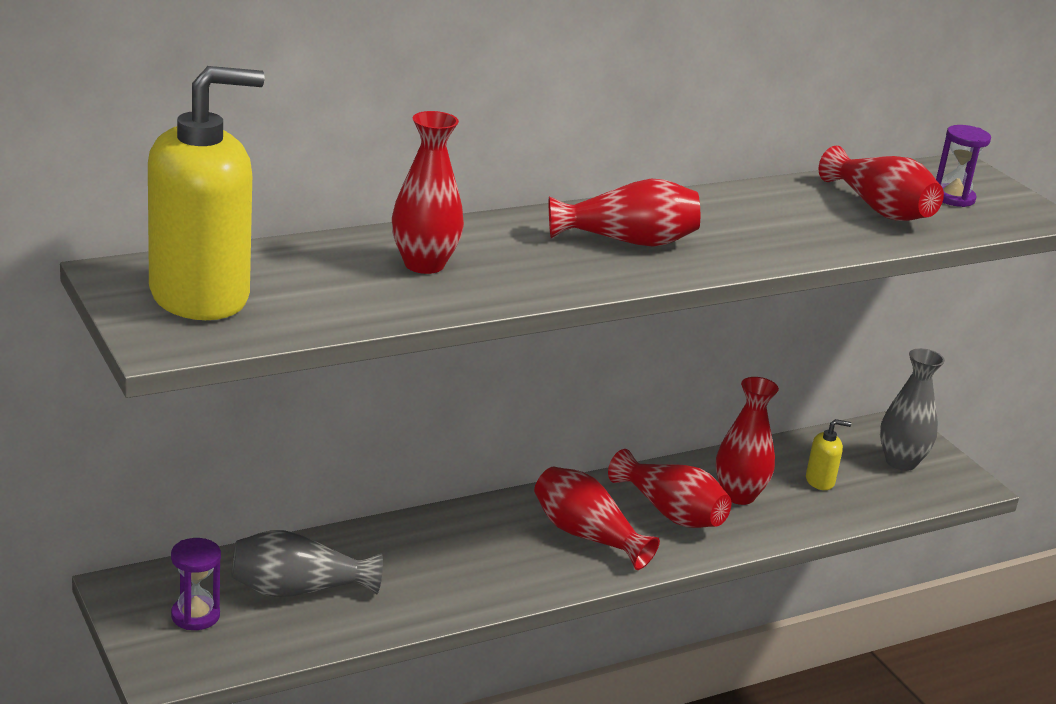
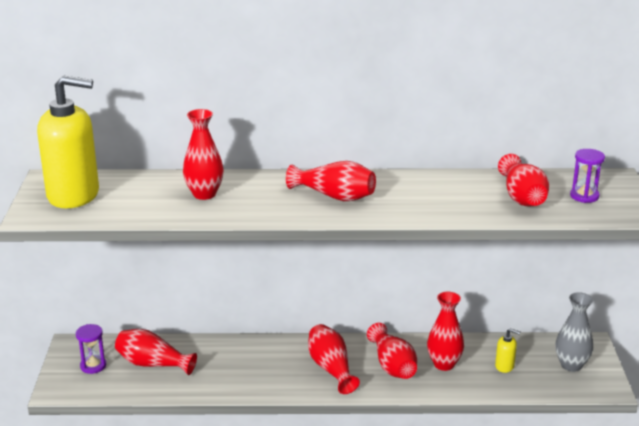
camera: 30 degrees right, 0 degrees up
grey vase [232,530,383,597] -> red vase [115,329,197,375]

